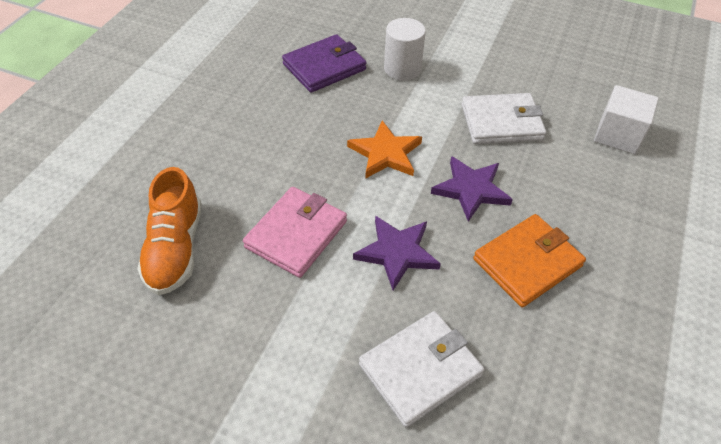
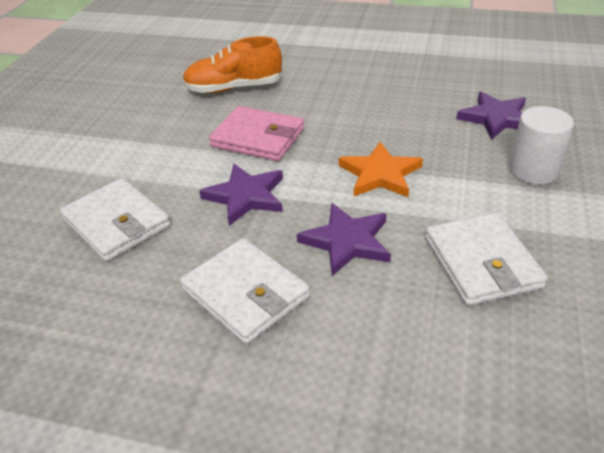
camera: 85 degrees right, 10 degrees down
purple wallet [282,34,366,93] -> purple star [457,92,526,140]
orange wallet [473,214,586,307] -> white wallet [180,238,310,344]
white cube [594,85,659,154] -> none

